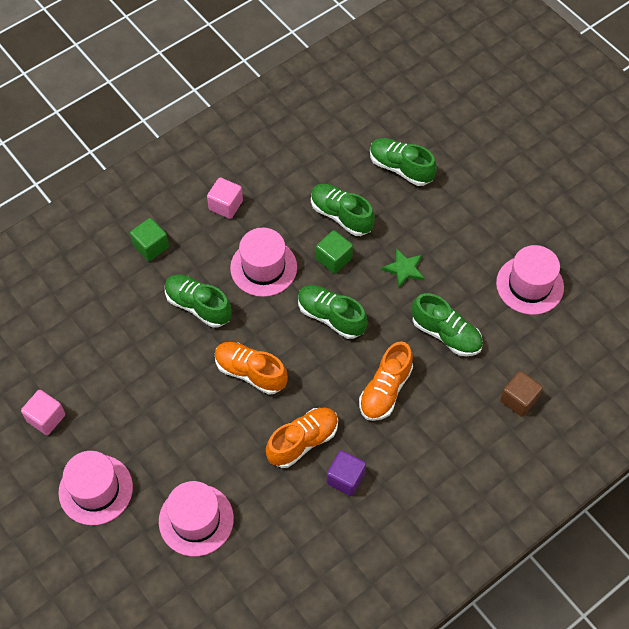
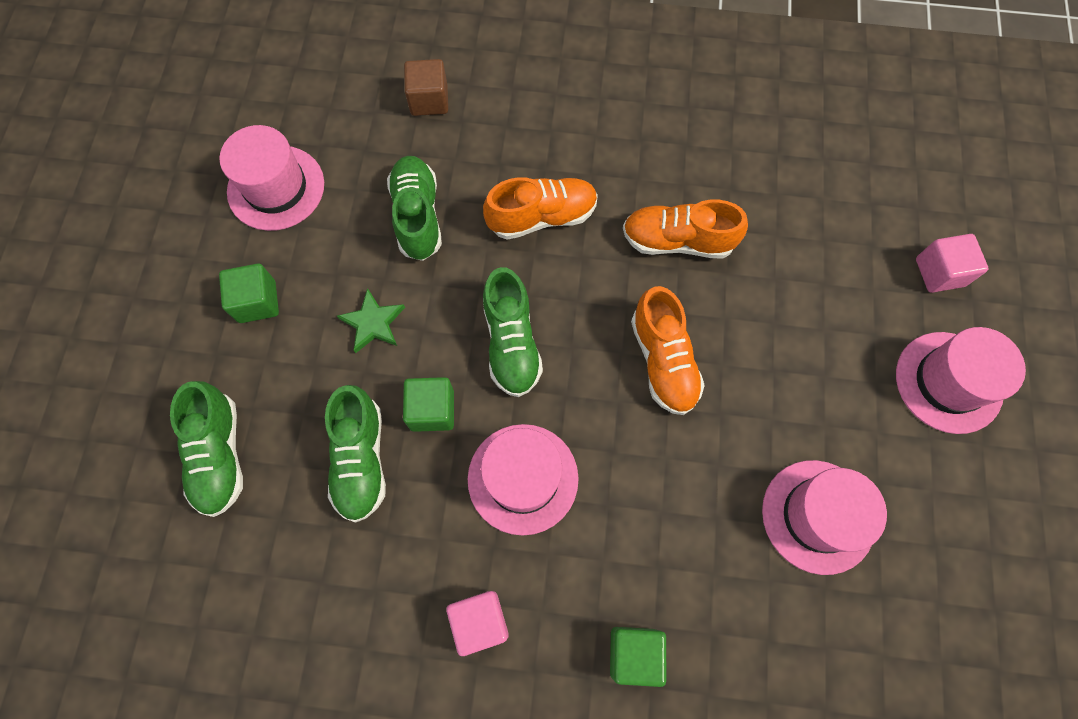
camera: 135 degrees left, 10 degrees up
pink cube [21,390,65,435] -> pink cube moved to [916,234,988,293]
pink hat [159,481,234,556] -> pink hat moved to [762,460,887,575]
green shoe [165,274,232,328] -> none
purple cube [327,450,366,496] -> none
none -> green cube [219,264,279,323]

